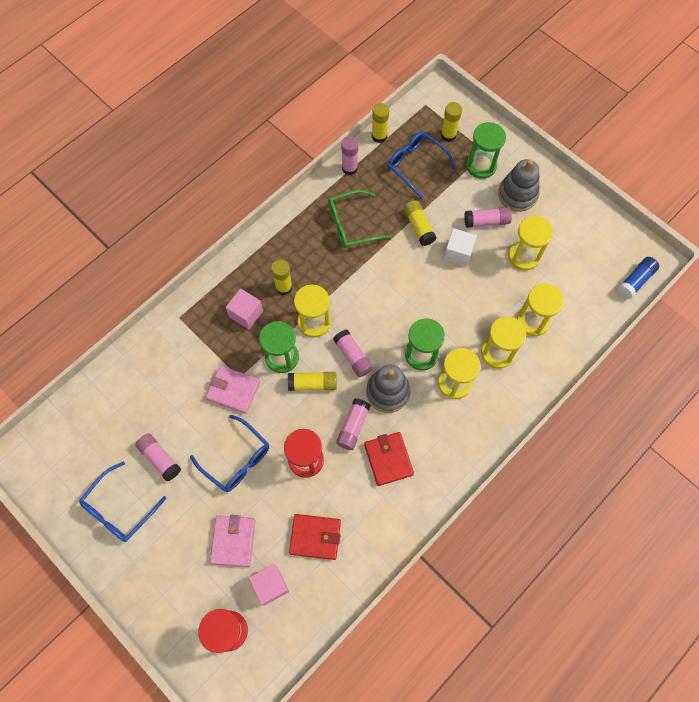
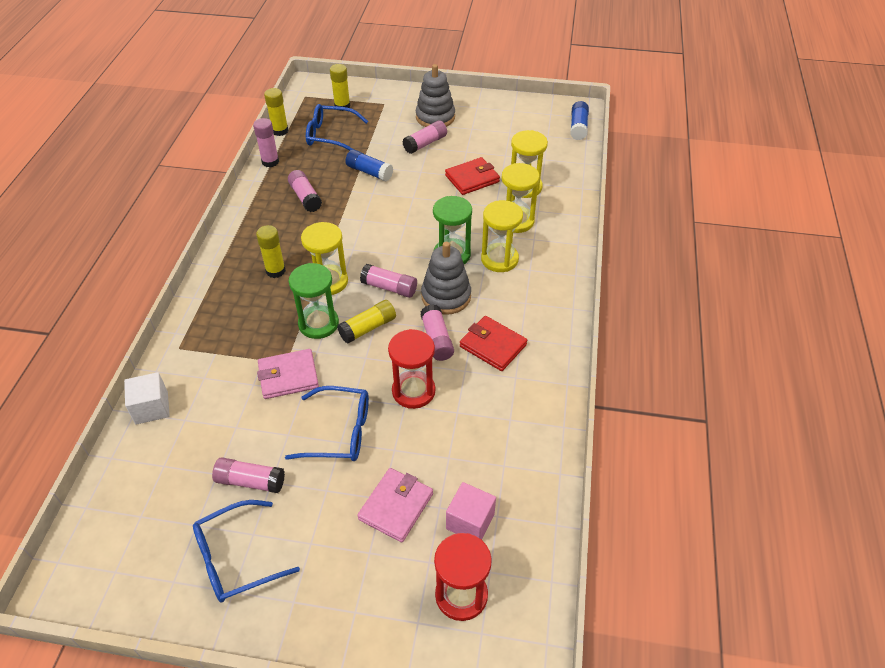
camera: 35 degrees left, 20 degrees down
blue glasses [79,461,167,542] -> blue glasses turned 60 degrees clockwise [193,500,300,603]
pink wallet [210,515,255,567] -> pink wallet turned 60 degrees clockwise [357,468,433,542]
pink cube [226,288,263,329] -> none
red wallet [289,514,341,560] -> red wallet moved to [445,157,500,195]
green glasses [328,190,391,248] -> pink glue stick [288,170,322,212]
yellow glue stick [404,200,437,246] -> blue glue stick [345,149,393,182]
white cube [444,228,477,267] -> white cube moved to [124,372,170,425]
green hourglass [466,122,506,179] -> none
yellow hourglass [508,216,553,271] -> none

